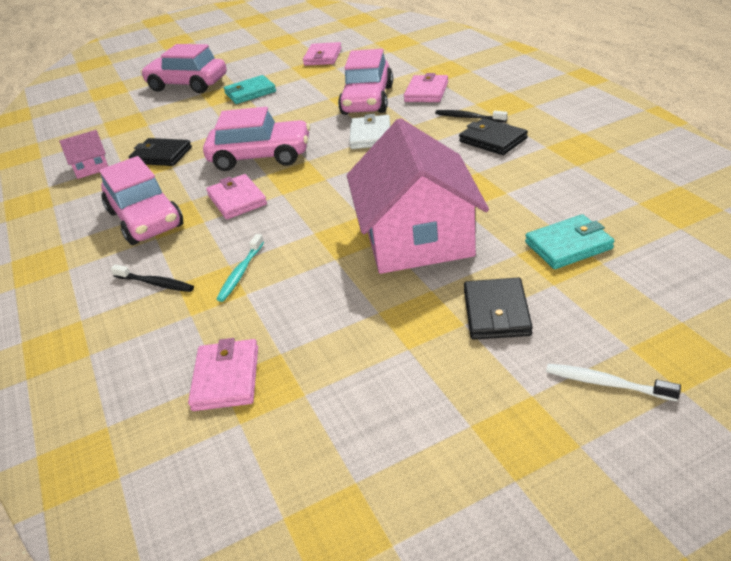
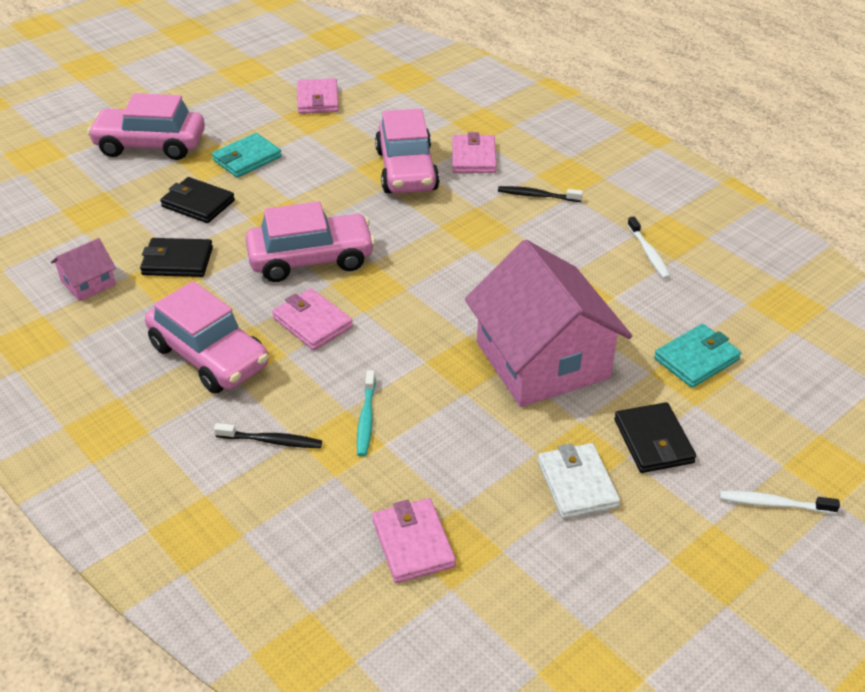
camera: 20 degrees left, 5 degrees up
white wallet [349,114,390,149] -> white wallet moved to [538,443,620,519]
black wallet [459,118,528,155] -> black wallet moved to [160,177,235,223]
none -> white toothbrush [627,216,671,279]

